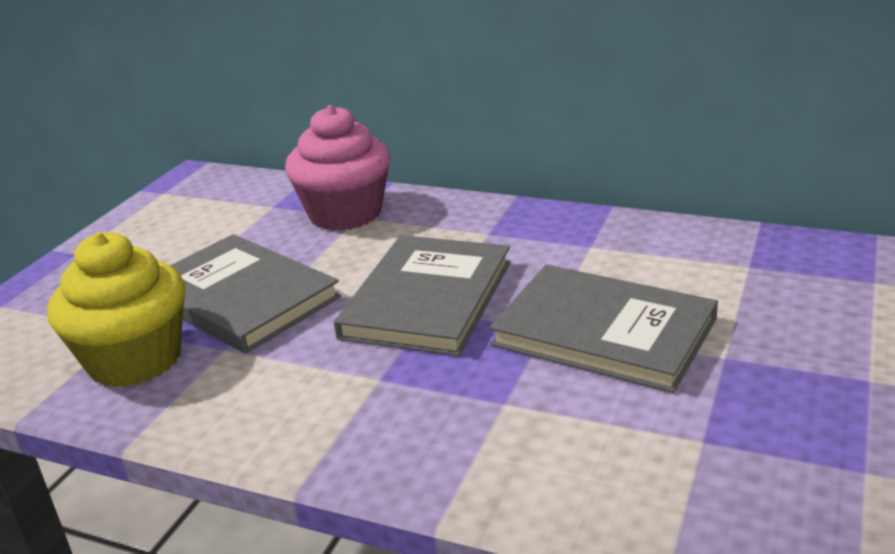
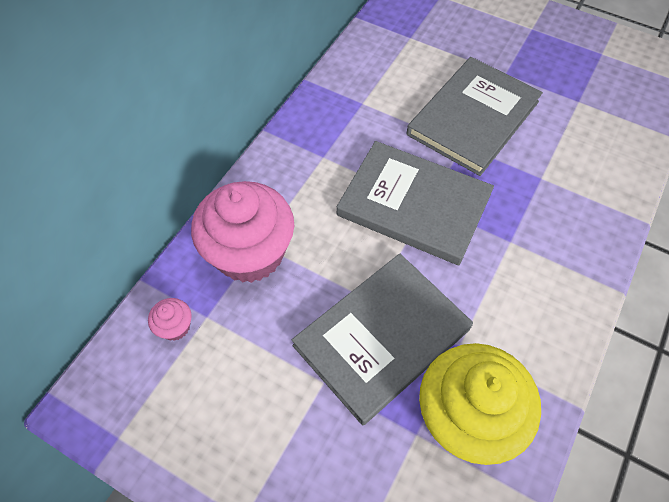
camera: 85 degrees left, 30 degrees up
none -> pink cupcake [148,298,192,341]

